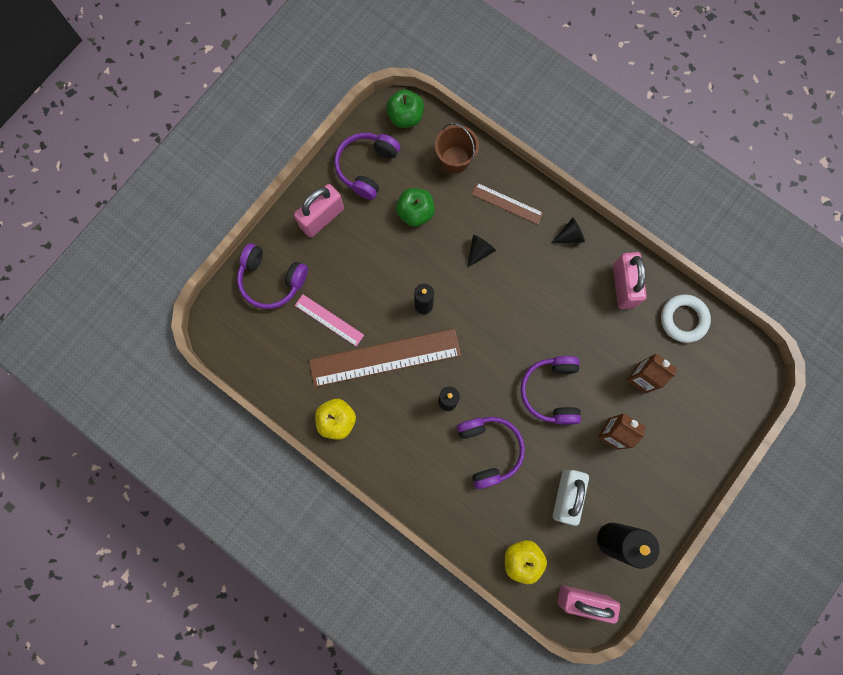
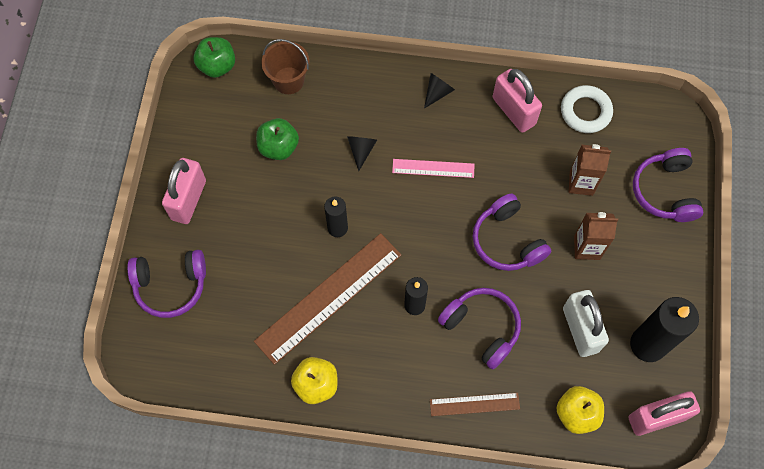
camera: 30 degrees left, 10 degrees down
pink ruler [295,294,364,346] -> pink ruler moved to [392,159,475,178]
purple headphones [334,133,400,200] -> purple headphones moved to [633,148,703,222]
brown ruler [471,183,543,225] -> brown ruler moved to [430,393,520,416]

